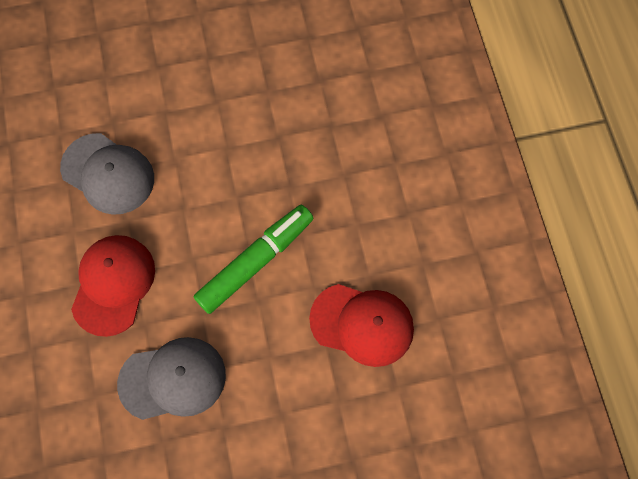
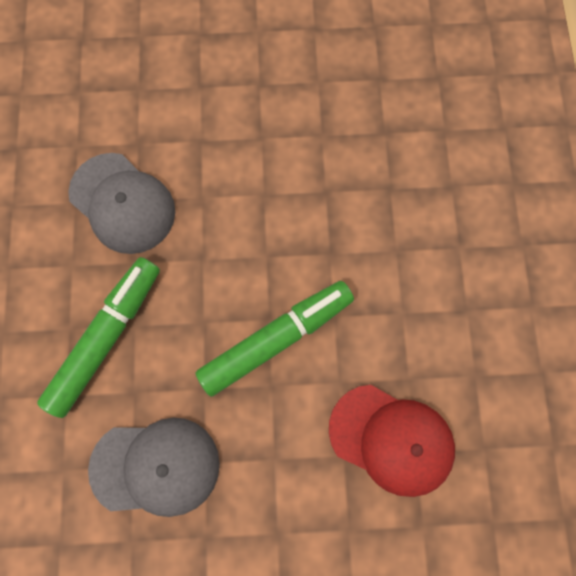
camera: 10 degrees right, 5 degrees up
red cap [71,235,155,337] -> green marker [37,257,160,418]

